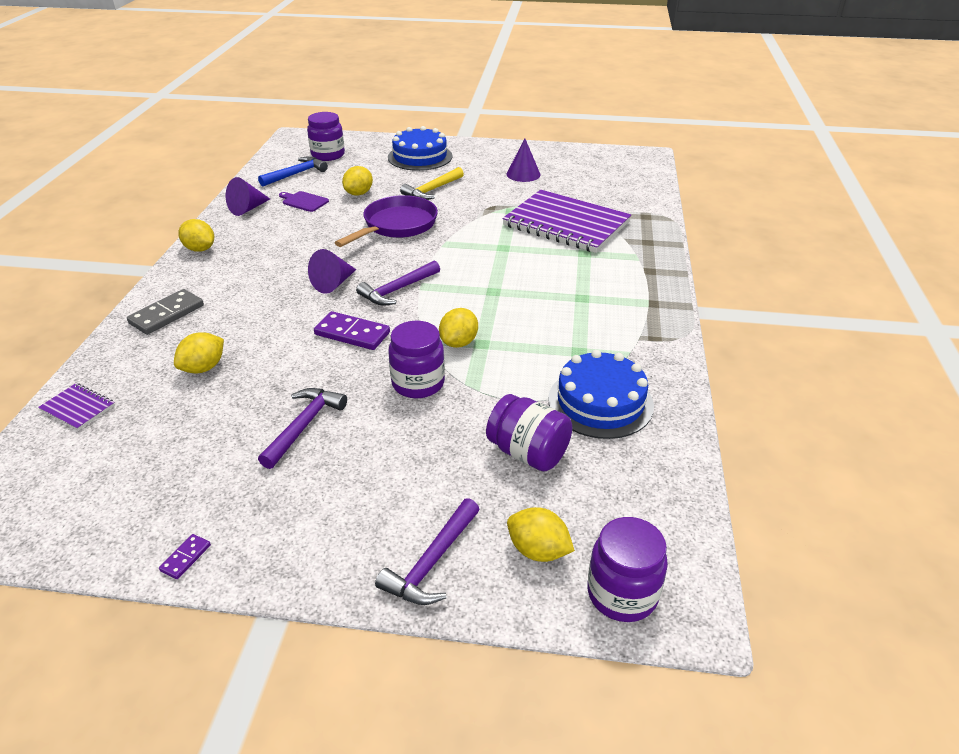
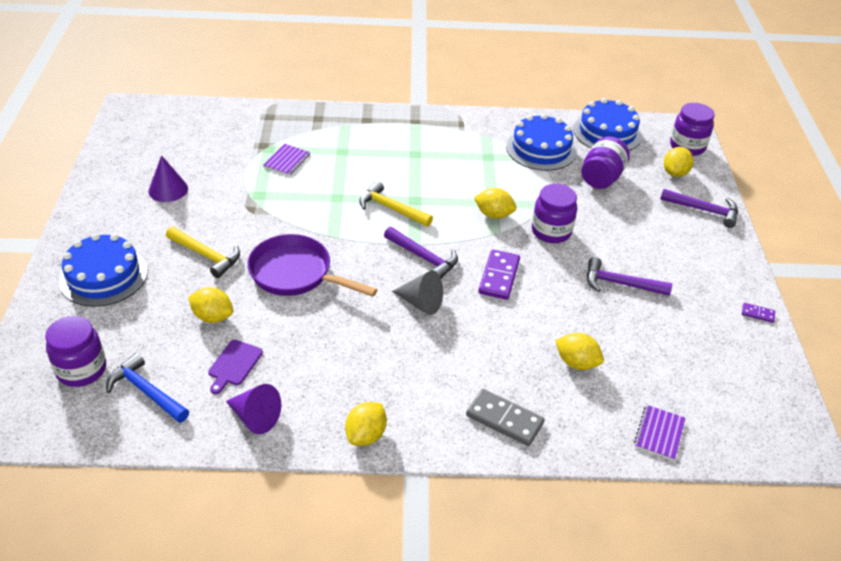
camera: 100 degrees left, 5 degrees up
purple cone [308,249,356,294] -> grey cone [392,271,443,315]
purple notebook [502,190,631,253] -> purple notebook [263,144,310,176], size x0.41
none -> yellow hammer [359,181,433,227]
none -> blue cake [573,98,642,151]

